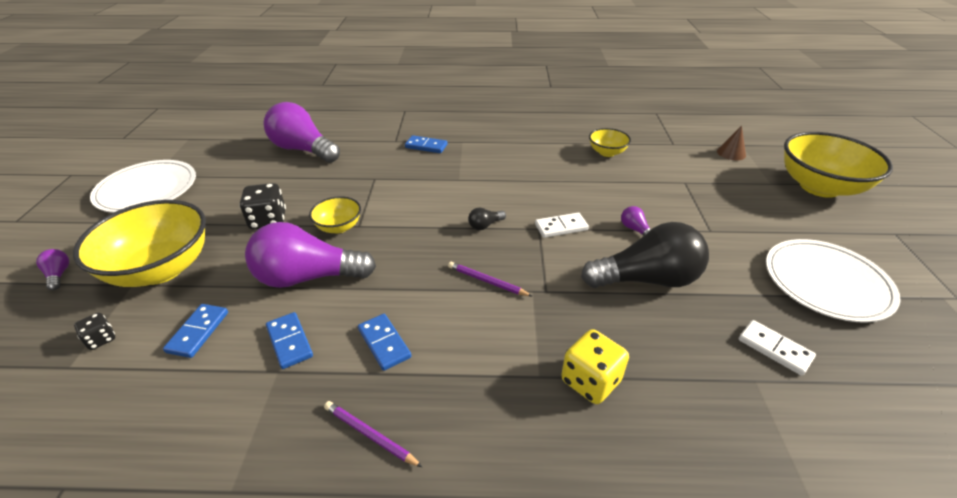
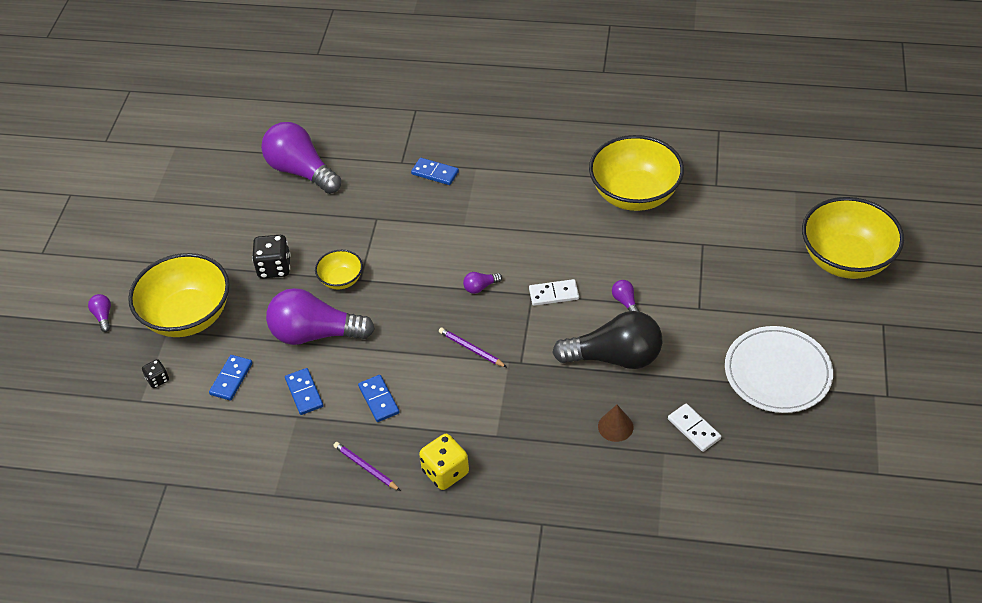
camera: 10 degrees right, 10 degrees up
white plate [90,160,196,213] -> none
black light bulb [468,208,506,230] -> purple light bulb [463,272,502,294]
yellow dice [561,329,629,404] -> yellow dice moved to [419,434,469,490]
yellow bowl [589,128,631,157] -> yellow bowl [589,135,684,211], size x2.04
brown cone [717,126,746,160] -> brown cone moved to [598,405,633,442]

